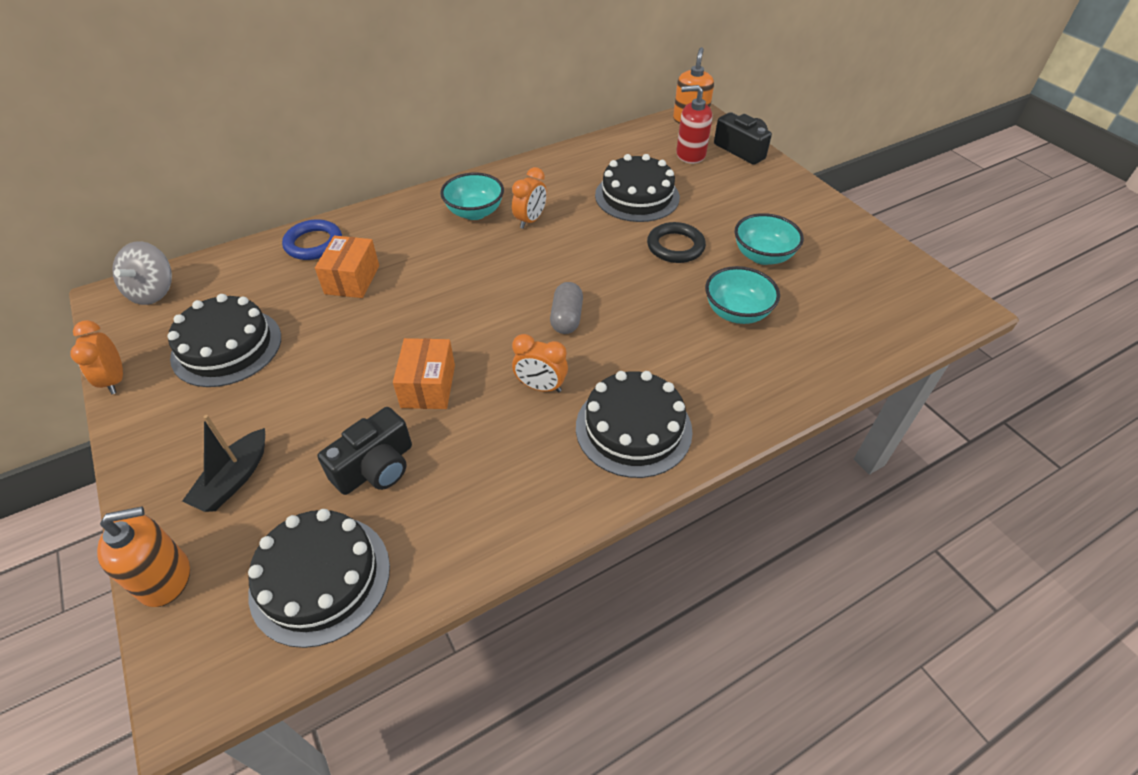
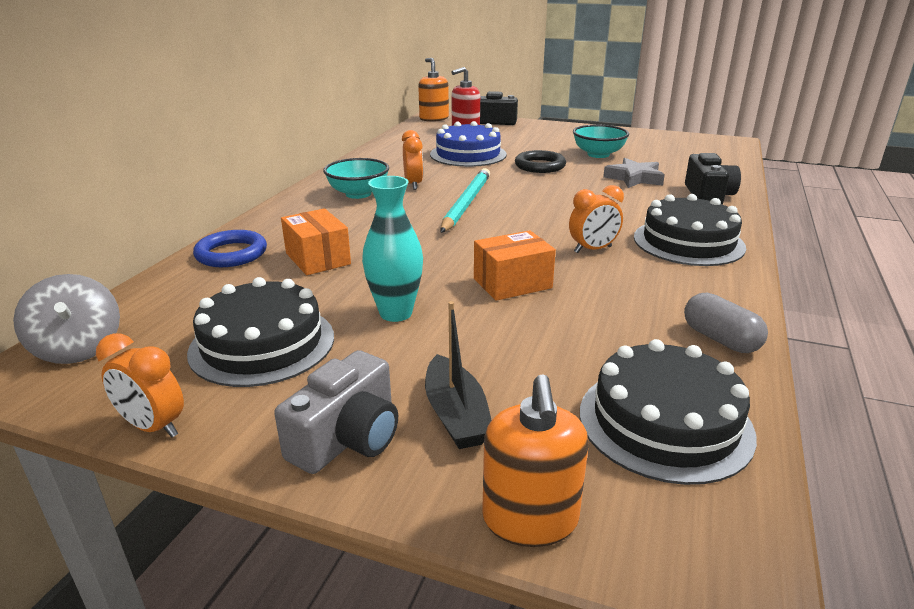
camera: 40 degrees left, 20 degrees down
orange soap dispenser [97,506,190,607] -> orange soap dispenser turned 150 degrees clockwise [482,374,589,547]
black camera [317,407,412,495] -> black camera moved to [685,153,741,204]
orange box [393,338,455,409] -> orange box turned 75 degrees counterclockwise [474,230,556,301]
grey capsule [550,282,583,334] -> grey capsule moved to [684,293,768,353]
black cake [595,154,680,222] -> blue cake [430,121,507,167]
turquoise bowl [705,266,780,324] -> grey star [603,158,665,188]
none -> grey camera [274,350,398,474]
none -> turquoise vase [362,176,423,322]
none -> turquoise pencil [440,168,490,233]

